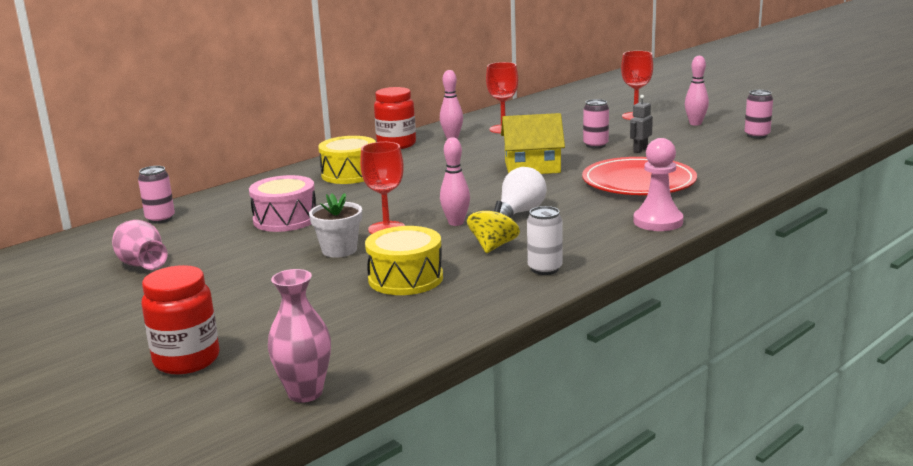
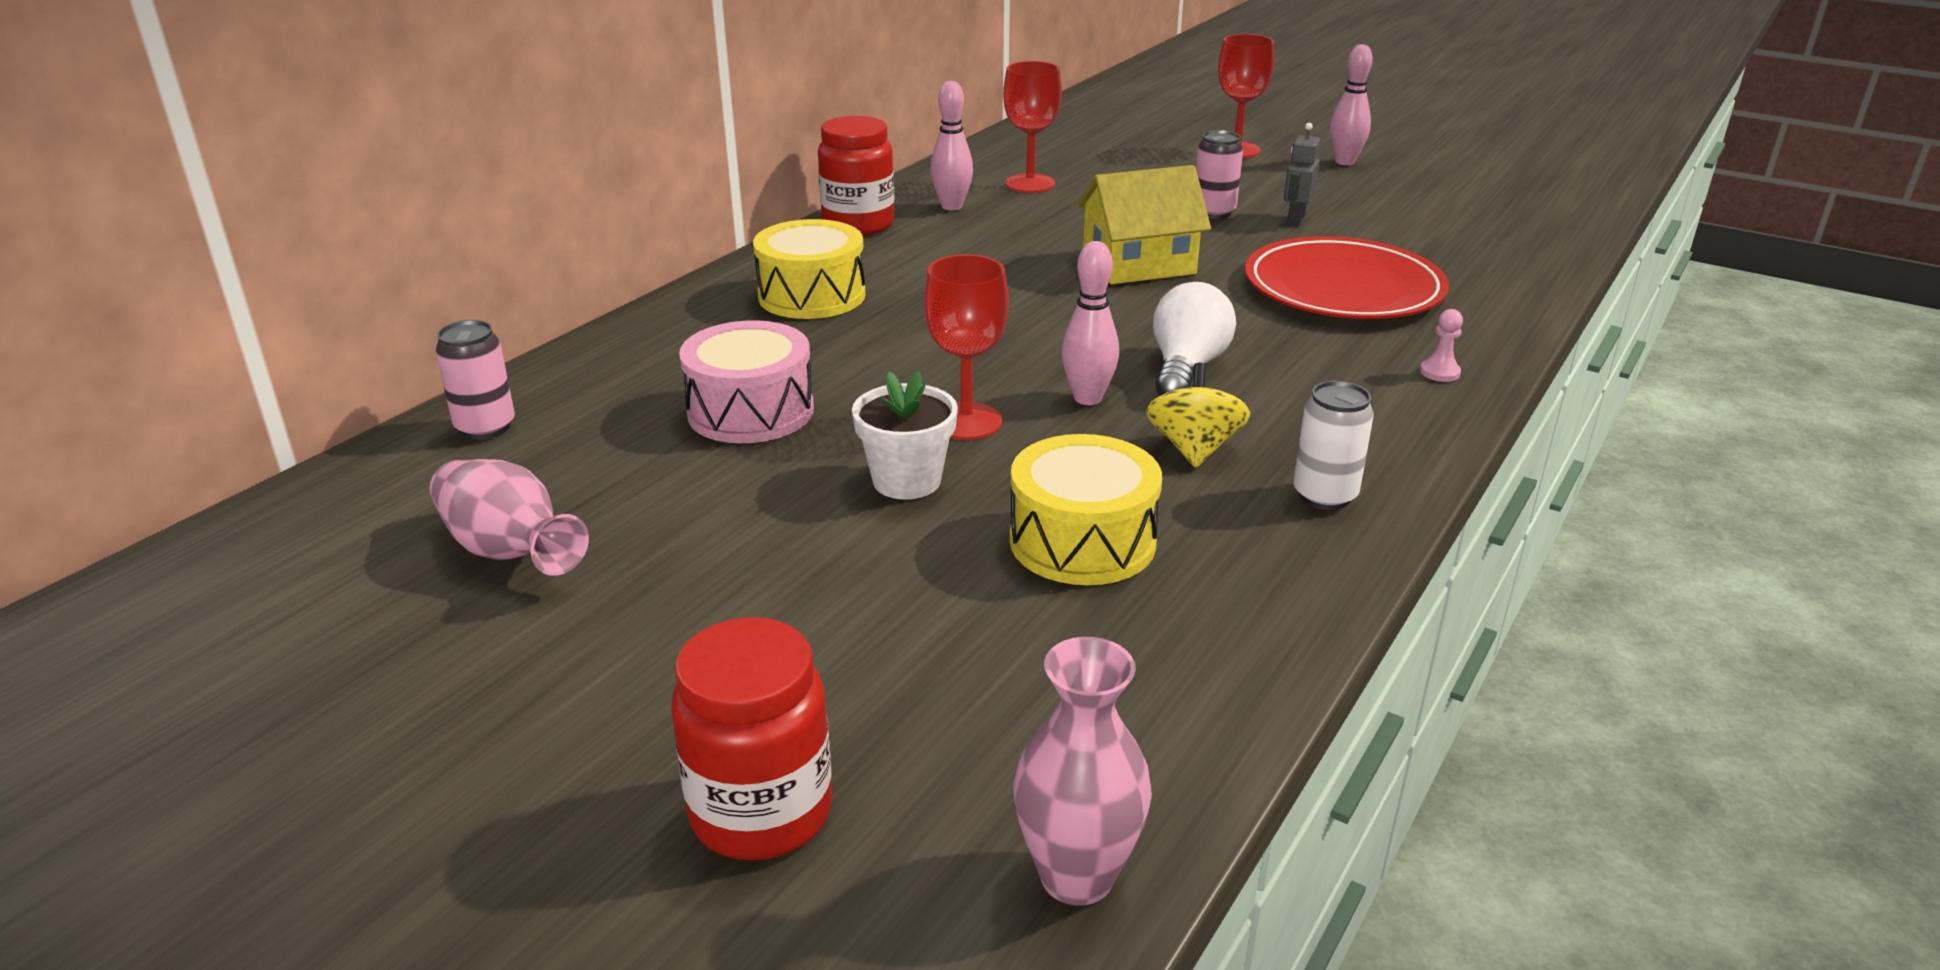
camera: 15 degrees left, 10 degrees up
pink pawn [633,138,684,231] -> pink pawn [1420,309,1463,382], size x0.45
pink can [745,90,773,139] -> none

